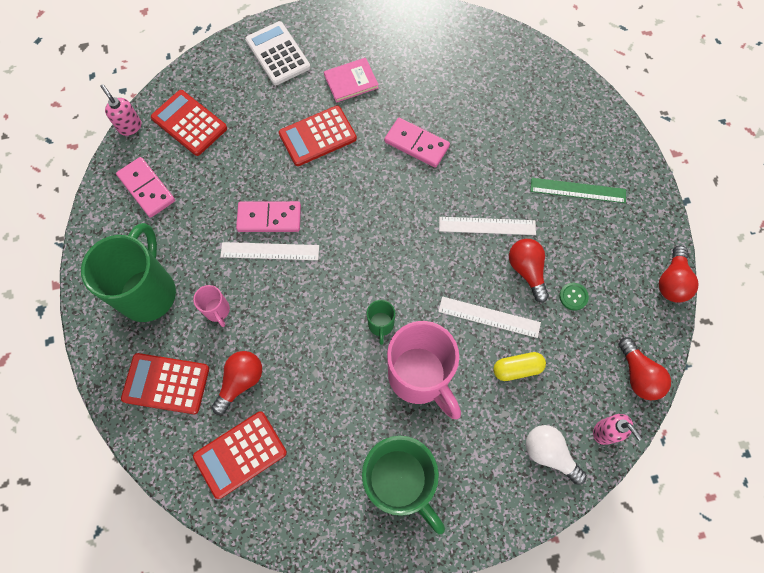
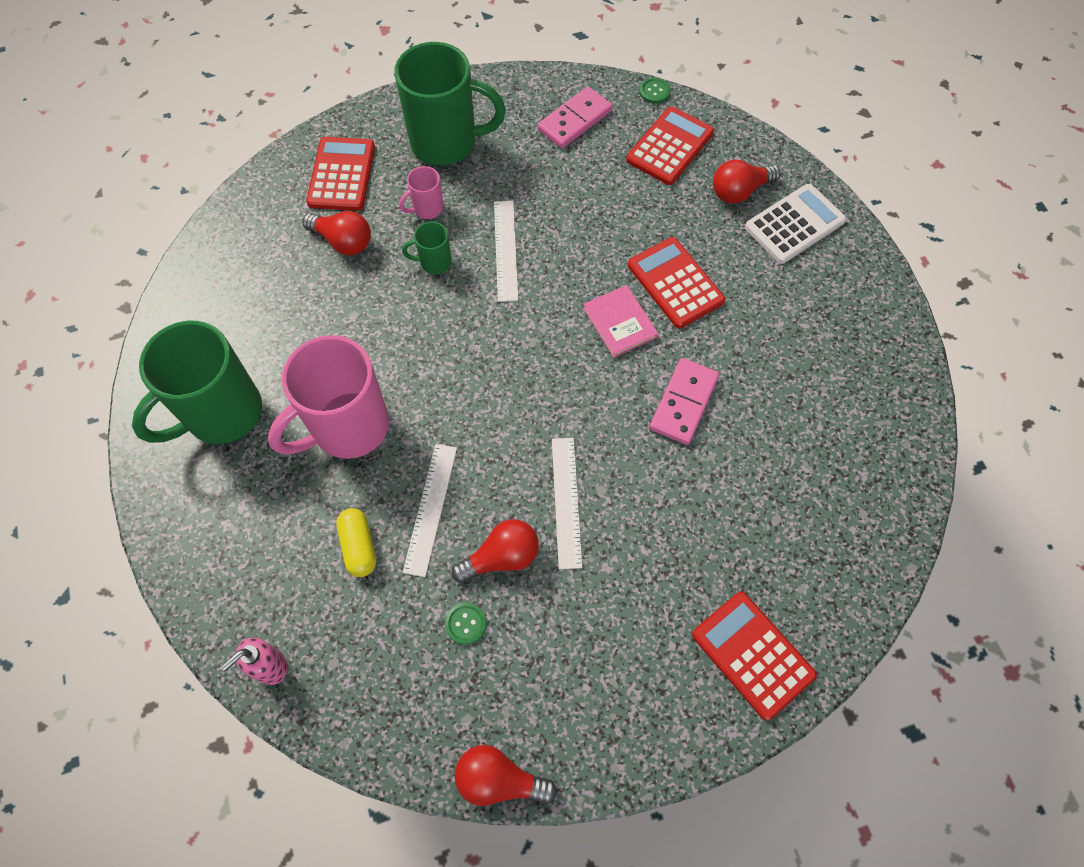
camera: 85 degrees right, 5 degrees down
pink soap dispenser [100,84,141,136] -> green button [639,78,671,104]
red calculator [193,411,287,499] -> red calculator moved to [692,592,817,721]
pink domino [236,201,301,232] -> none
pink book [324,58,379,103] -> pink book moved to [583,285,658,357]
green mug [367,300,395,345] -> green mug moved to [402,222,452,274]
white light bulb [526,425,587,485] -> none
green ruler [531,178,626,203] -> none
red light bulb [619,337,671,401] -> red light bulb moved to [713,160,780,203]

